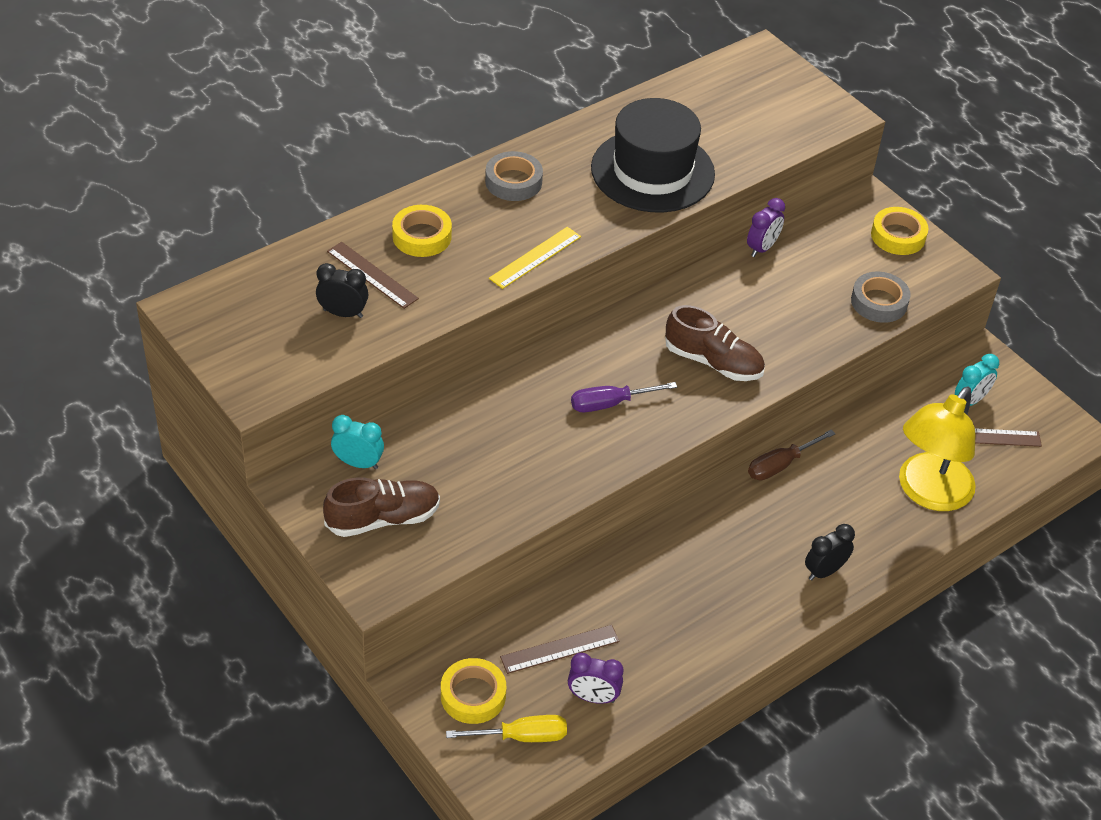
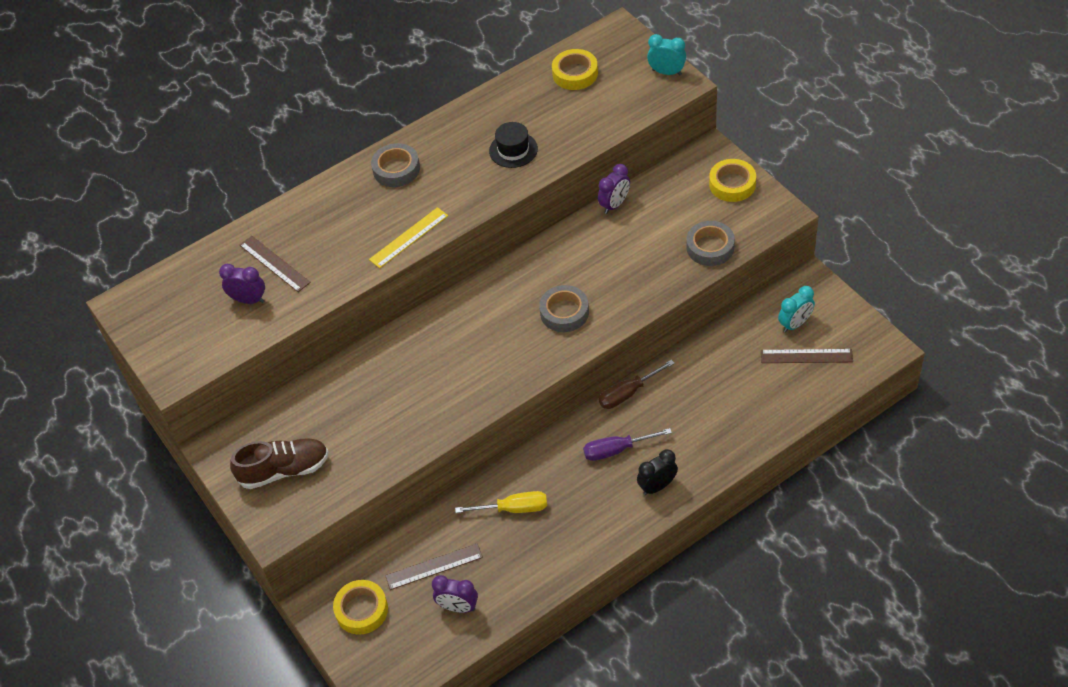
camera: 10 degrees right, 5 degrees up
black clock [316,263,369,318] -> purple clock [219,264,265,304]
turquoise clock [331,415,384,469] -> turquoise clock moved to [647,34,686,75]
yellow tape [392,205,452,257] -> yellow tape moved to [552,49,598,90]
yellow screwdriver [446,715,567,742] -> yellow screwdriver moved to [455,491,547,513]
purple screwdriver [571,382,677,412] -> purple screwdriver moved to [583,428,672,461]
black hat [591,98,715,212] -> black hat [489,122,538,168], size x0.47
brown shoe [665,305,765,381] -> grey tape [539,285,589,332]
yellow lamp [899,386,976,511] -> none

